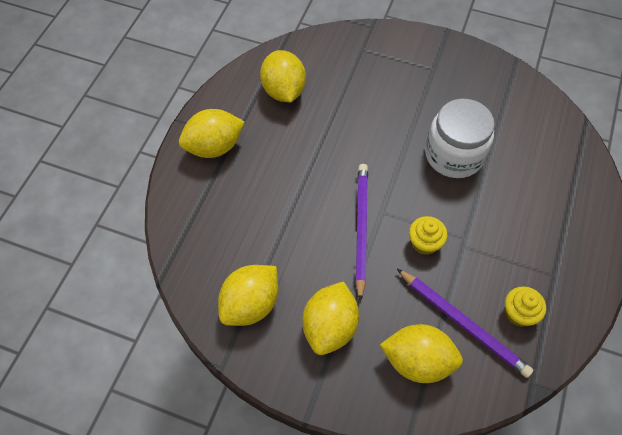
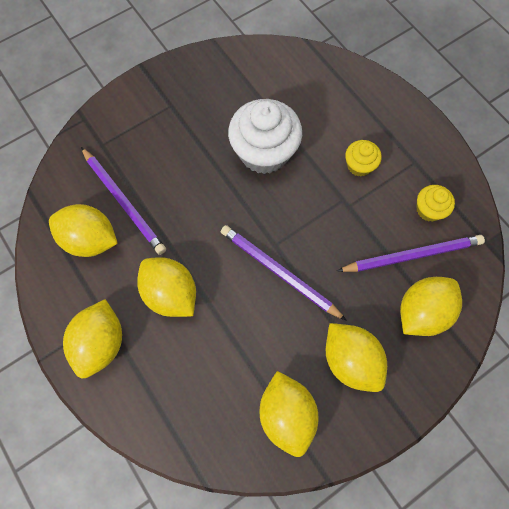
camera: 55 degrees left, 10 degrees up
yellow cupcake [409,216,448,255] -> yellow cupcake moved to [345,140,382,177]
white jar [425,99,495,178] -> white cupcake [228,99,302,174]
none -> purple pencil [81,147,166,255]
none -> yellow lemon [137,257,196,317]

